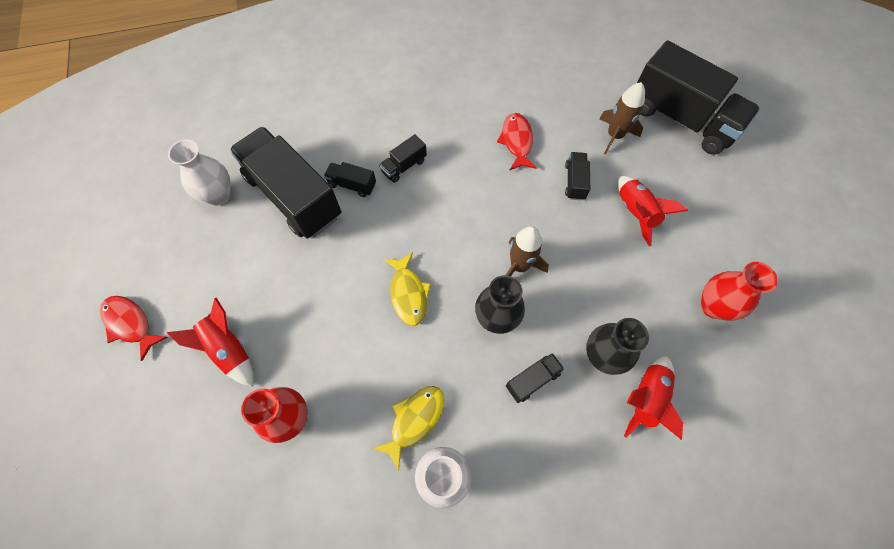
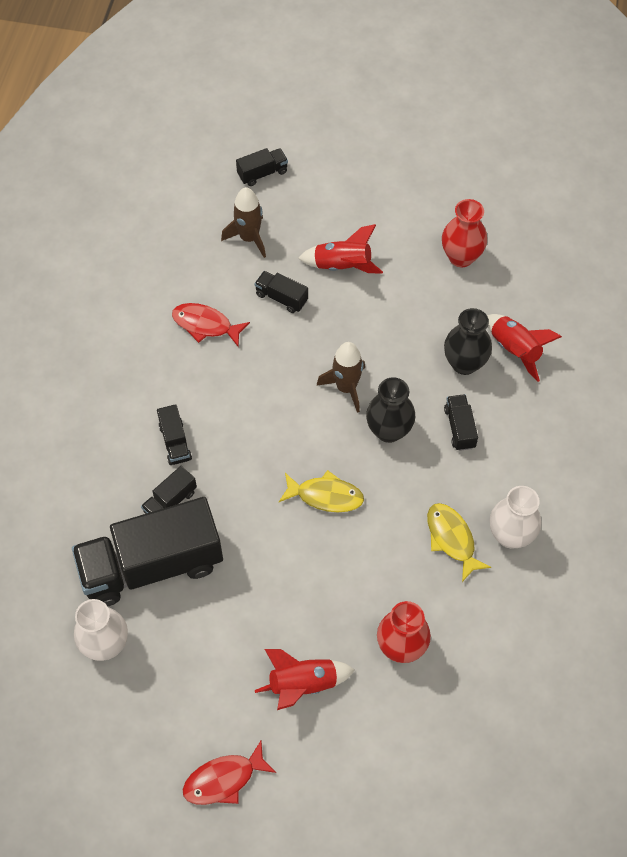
camera: 65 degrees left, 5 degrees down
black truck [637,41,760,155] -> black truck [236,148,288,186], size x0.42

